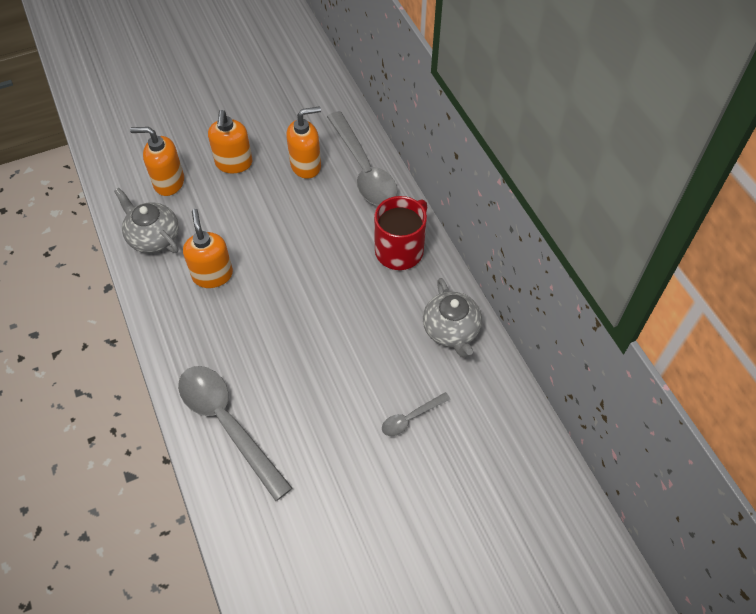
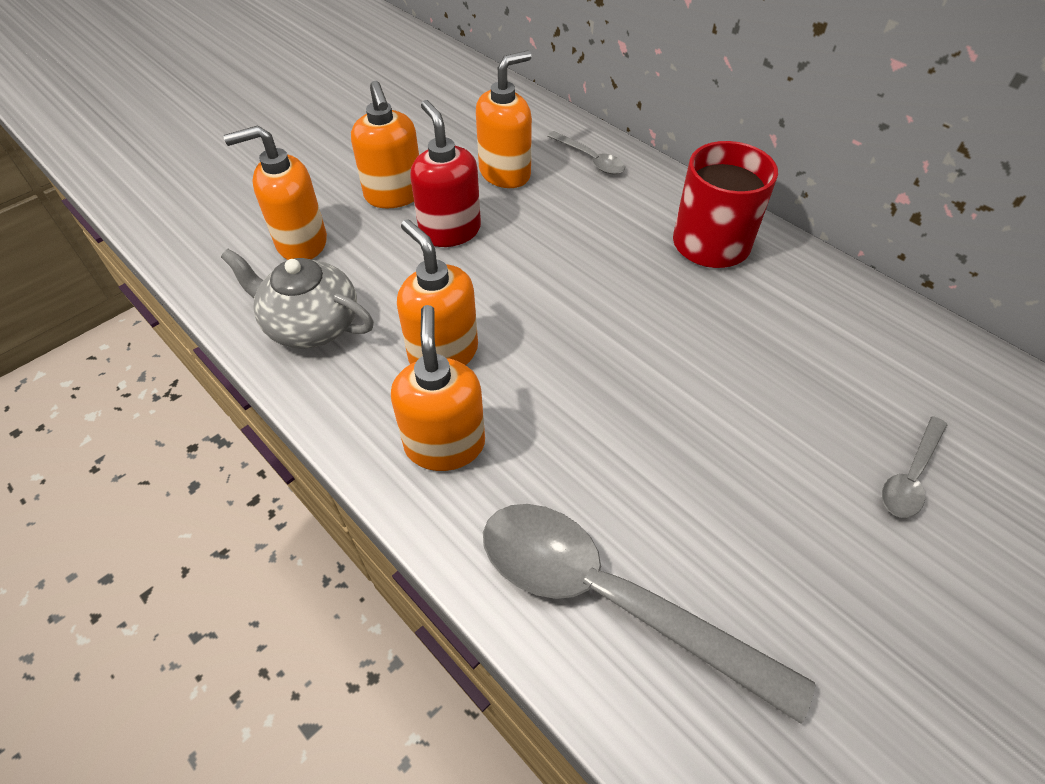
camera: 20 degrees left, 5 degrees down
grey spoon [327,111,398,206] -> grey spoon [547,131,625,175], size x0.47
grey teapot [423,278,482,358] -> none
none -> orange soap dispenser [391,305,485,471]
none -> red soap dispenser [410,100,481,247]

